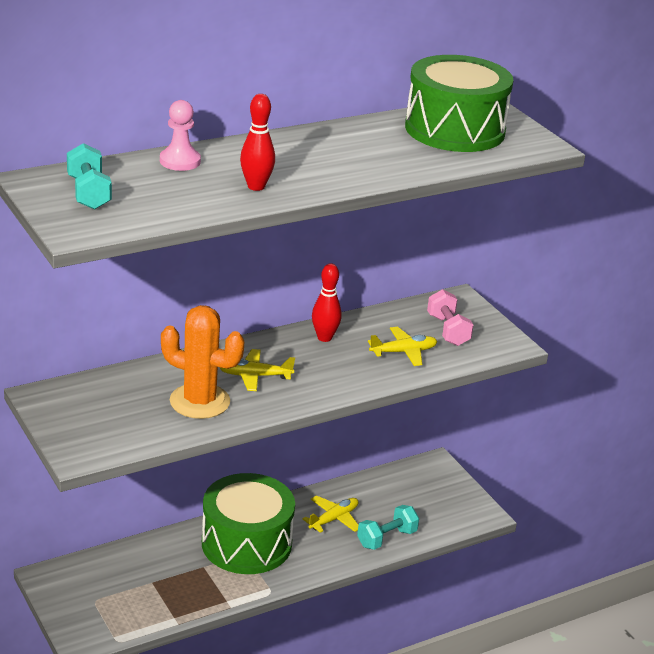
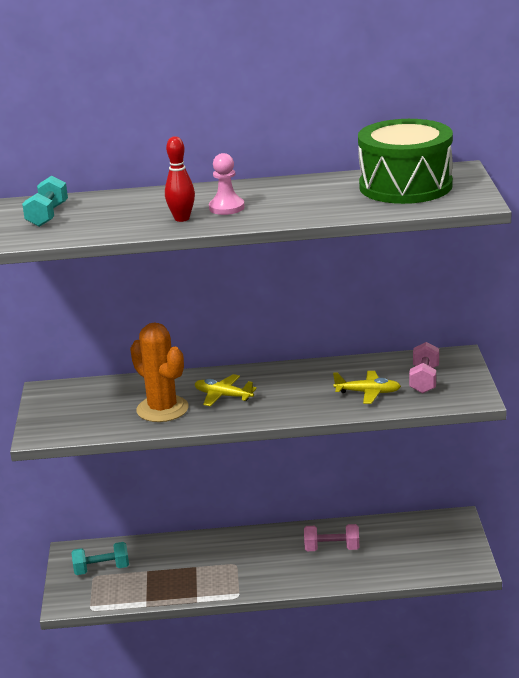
camera: 30 degrees right, 5 degrees down
pink pawn [160,100,201,171] -> pink pawn moved to [209,153,245,215]
green drum [202,473,295,574] -> none
yellow plane [303,495,358,533] -> pink dumbbell [304,524,360,551]
red bowling pin [312,263,342,342] -> none
turquoise dumbbell [357,505,419,550] -> turquoise dumbbell moved to [72,542,129,575]

